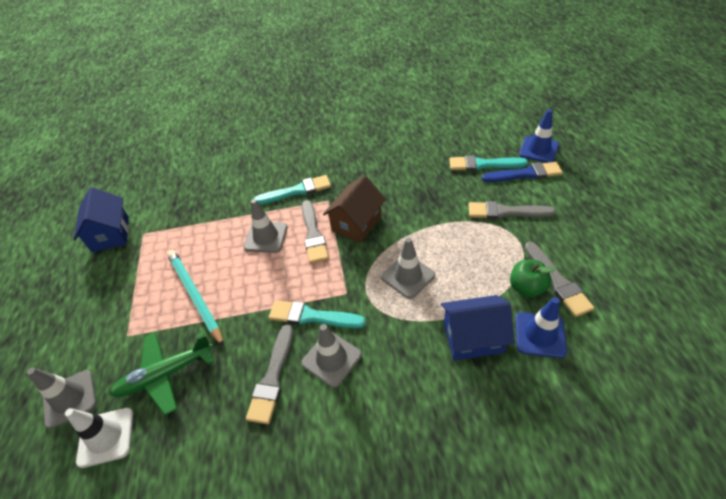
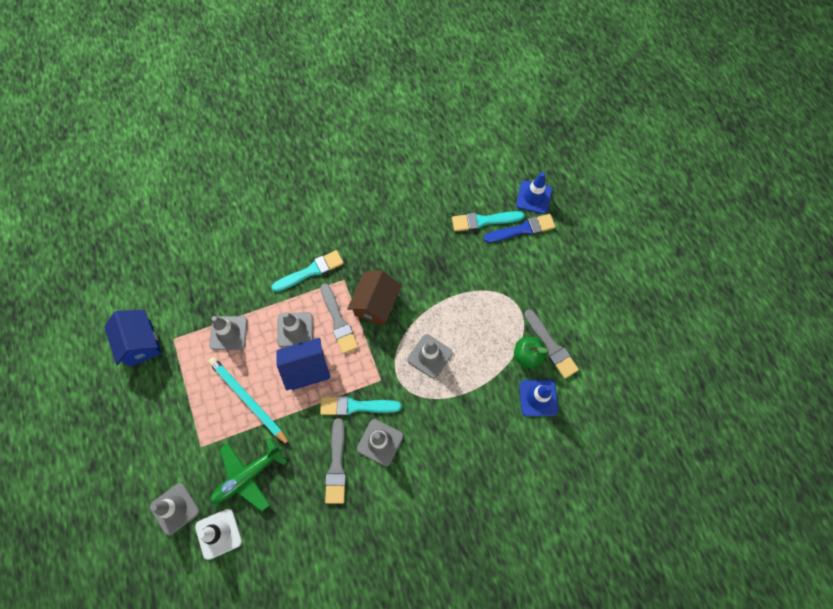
camera: 15 degrees left, 20 degrees up
blue house [441,295,515,361] -> blue house moved to [276,338,330,391]
grey brush [468,201,556,219] -> none
none -> grey traffic cone [209,316,248,350]

